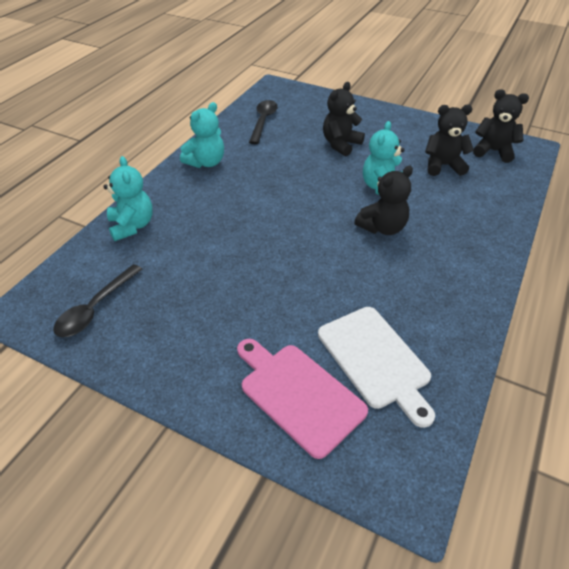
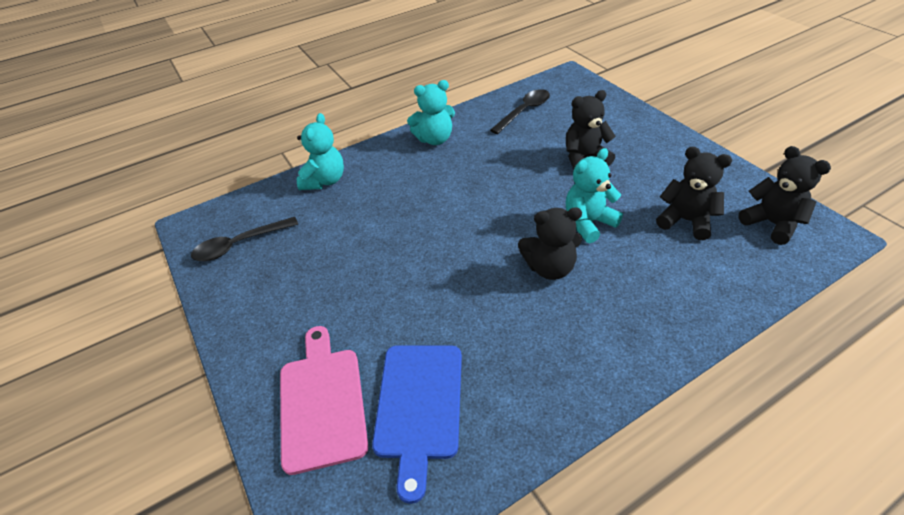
camera: 35 degrees right, 0 degrees up
white cutting board [318,307,435,428] -> blue cutting board [372,345,462,504]

